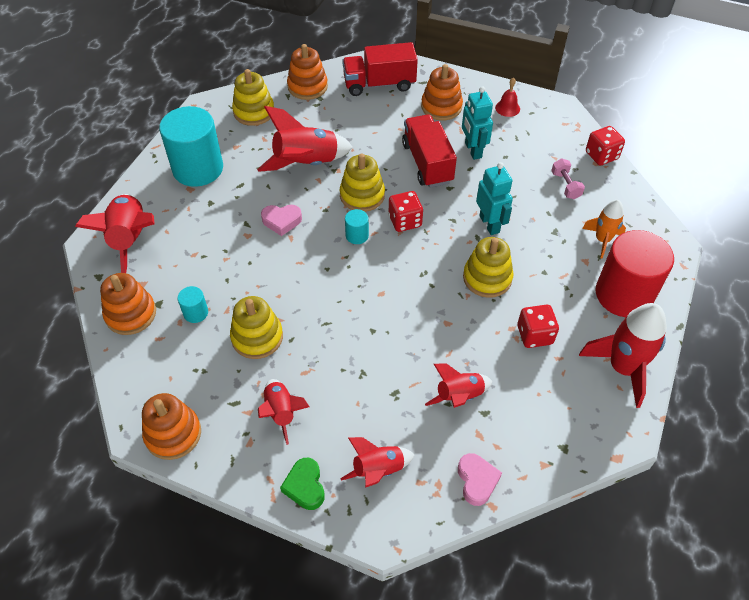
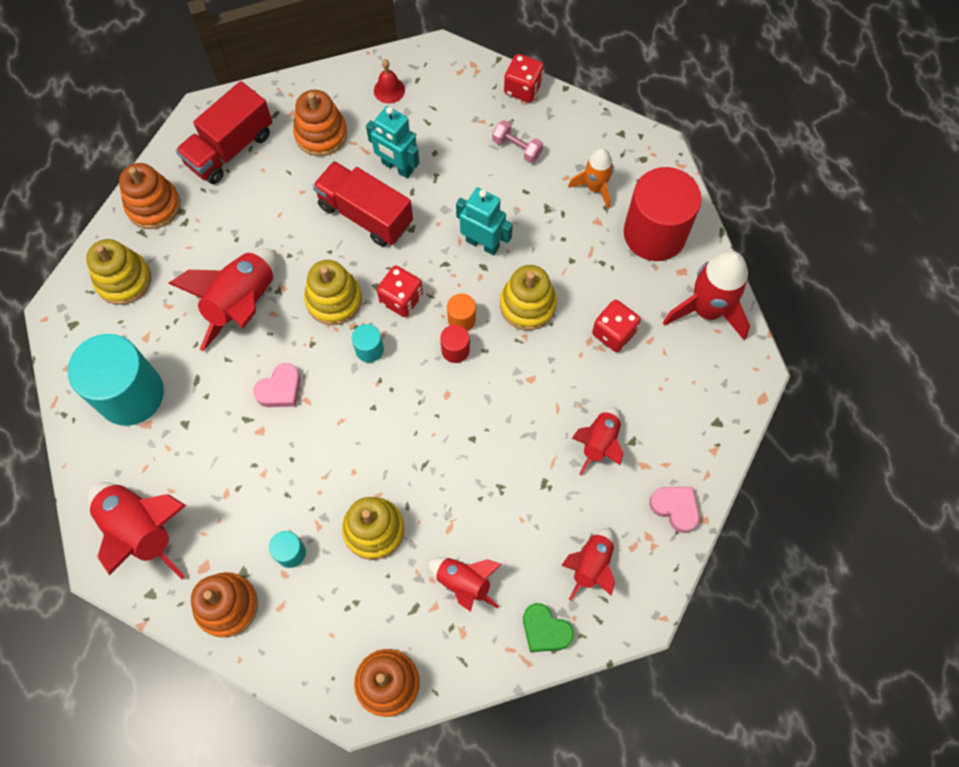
camera: 40 degrees left, 15 degrees up
none -> red cylinder [440,325,470,363]
none -> orange cylinder [447,293,476,331]

